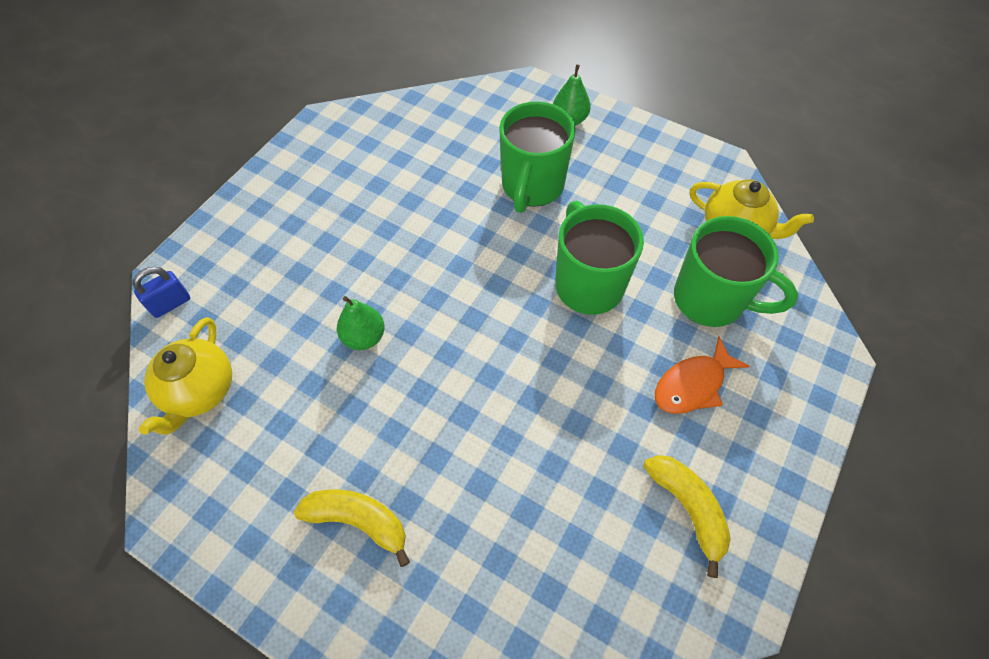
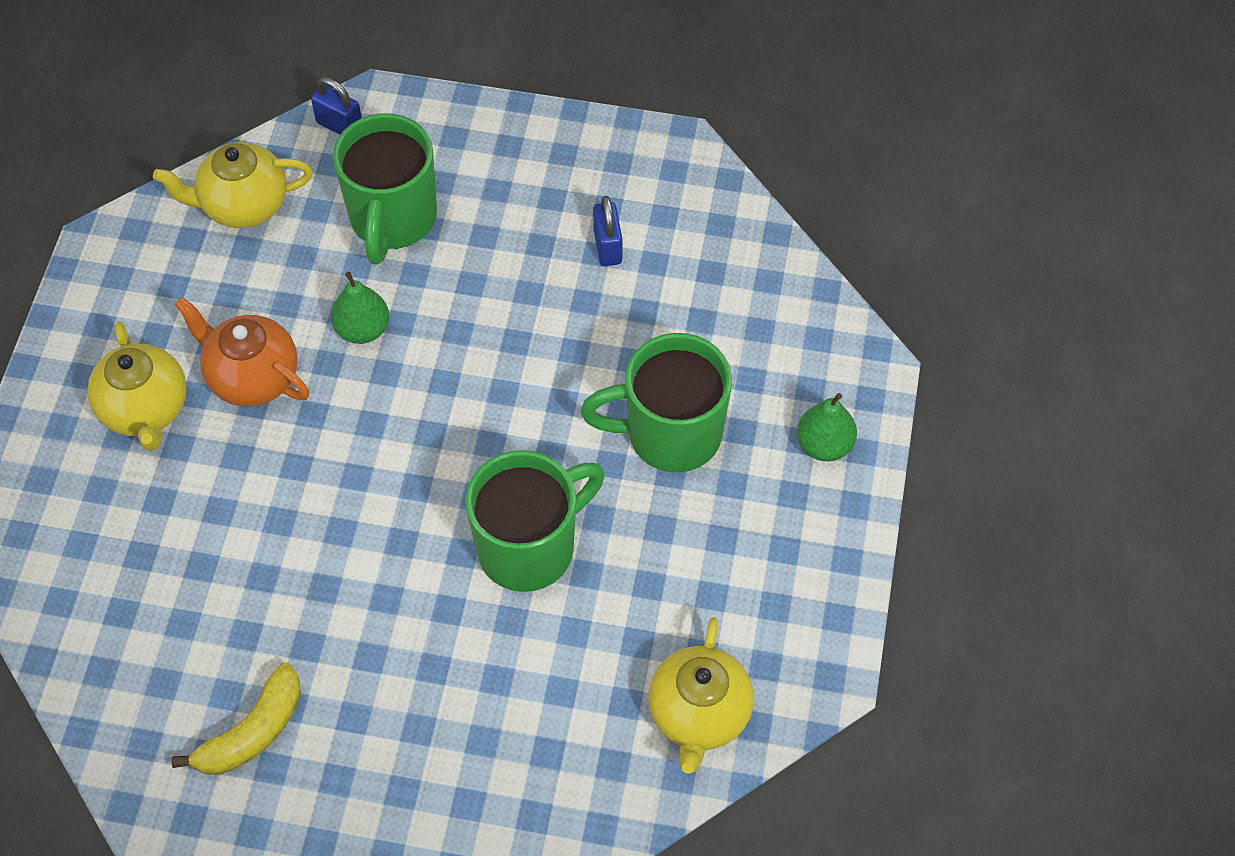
camera: 70 degrees right, 0 degrees up
yellow banana [294,489,410,567] -> yellow teapot [87,321,187,451]
orange fish [655,337,750,414] -> none
green mug [674,216,798,327] -> green mug moved to [333,114,437,265]
none -> orange teapot [175,297,310,407]
none -> blue padlock [593,196,622,266]

